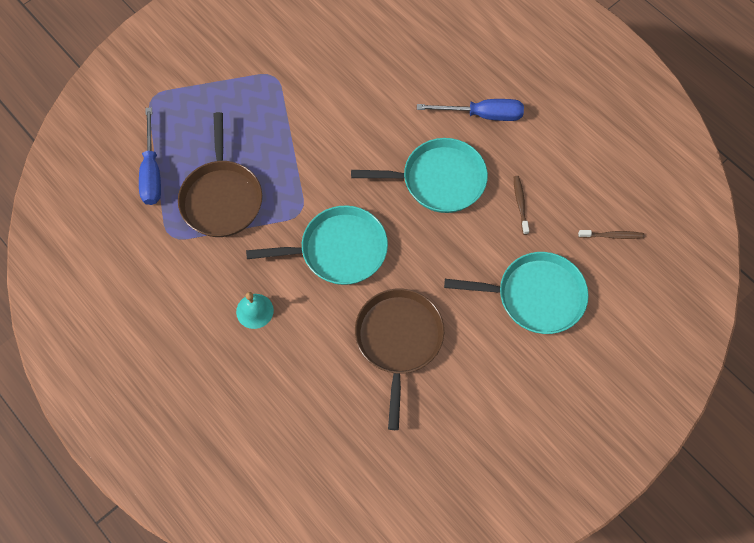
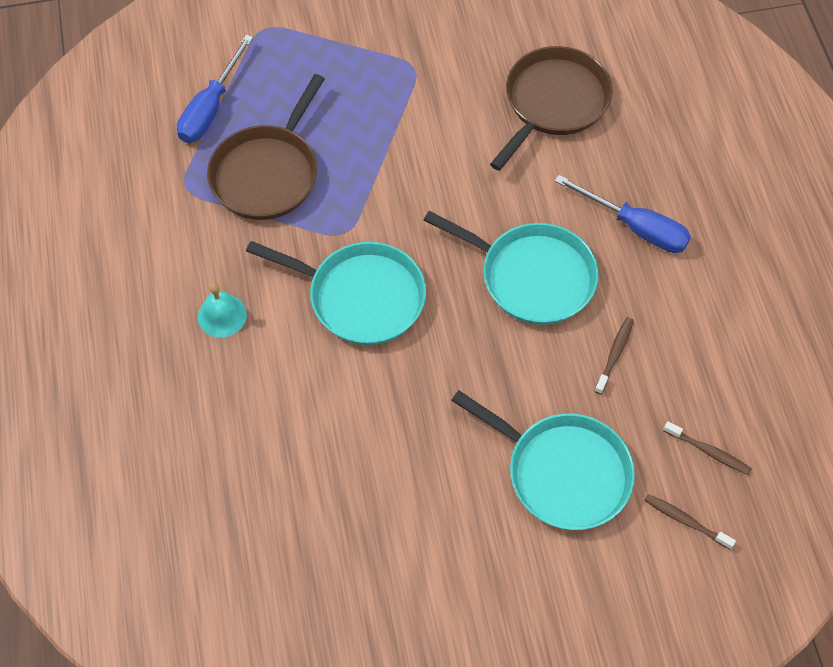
camera: 30 degrees right, 5 degrees down
brown pan [355,288,444,430] -> brown pan moved to [490,46,612,171]
none -> brown toothbrush [644,494,736,550]

